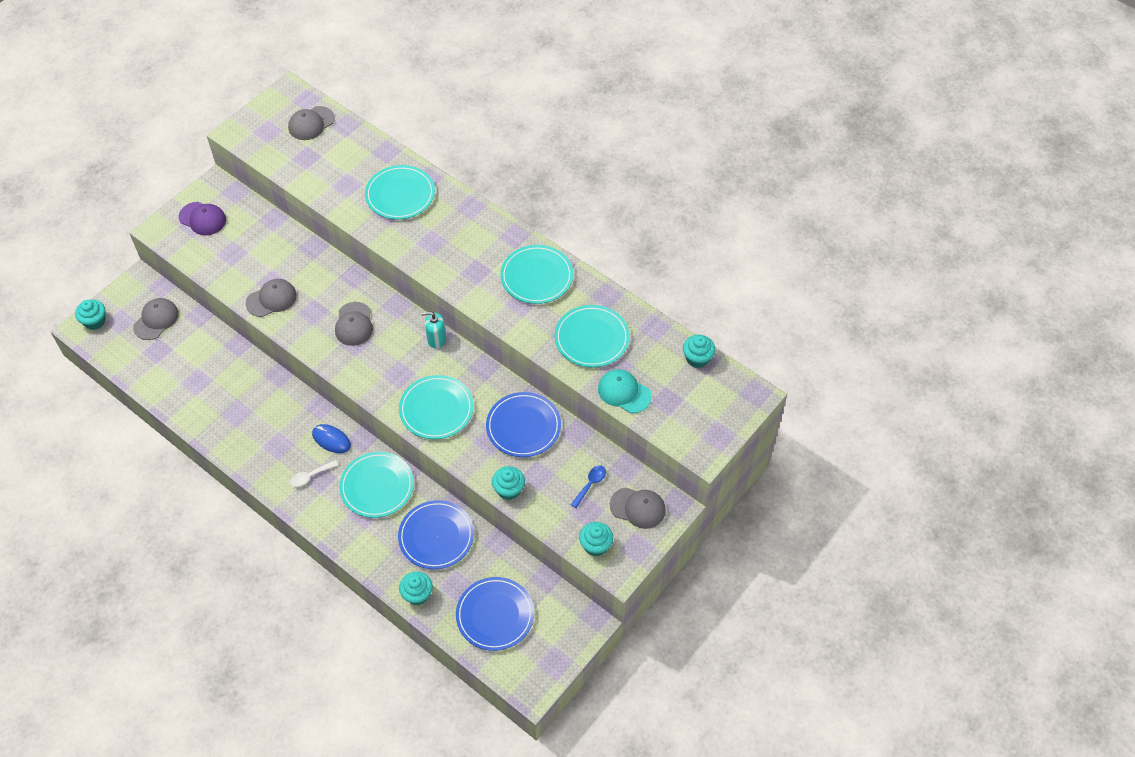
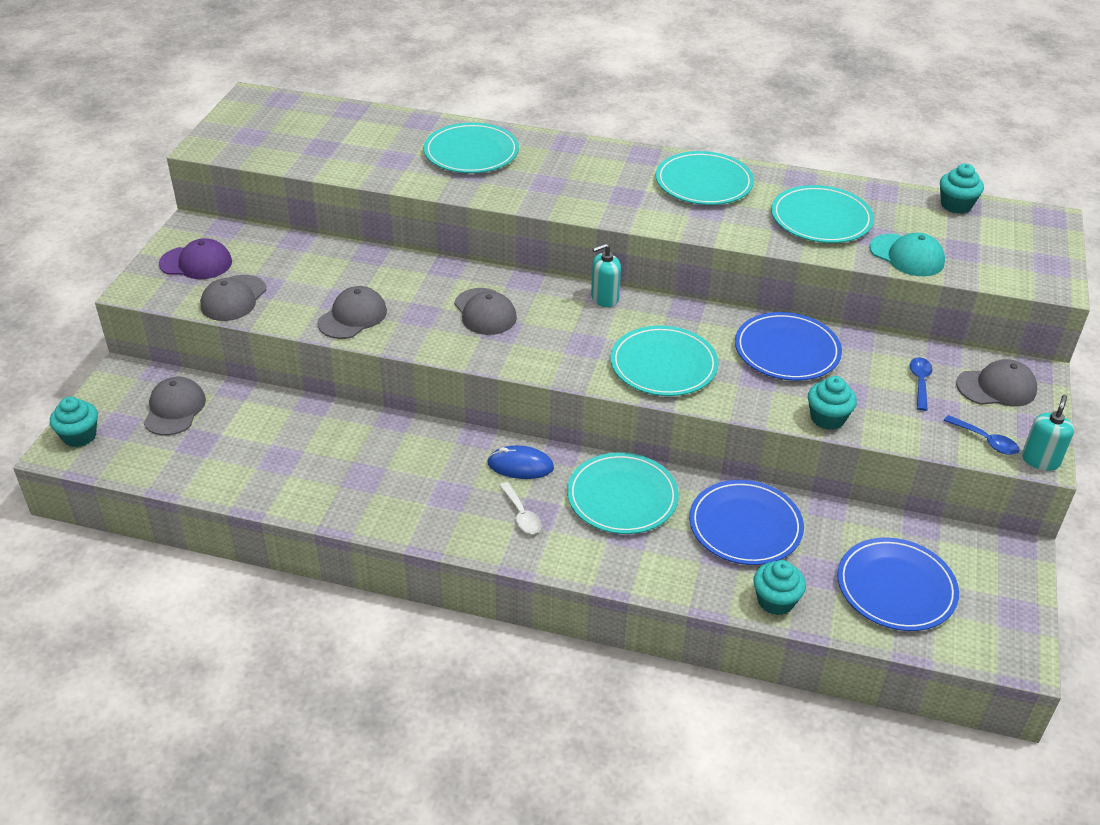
camera: 25 degrees left, 15 degrees down
grey cap [288,106,335,140] -> grey cap moved to [200,275,266,321]
white spoon [290,460,338,487] -> white spoon turned 60 degrees counterclockwise [499,482,542,534]
turquoise cupcake [579,522,613,556] -> blue spoon [943,415,1019,455]
turquoise cap [598,369,652,413] -> turquoise cap turned 150 degrees counterclockwise [869,233,945,276]
none -> turquoise soap dispenser [1022,394,1074,471]

